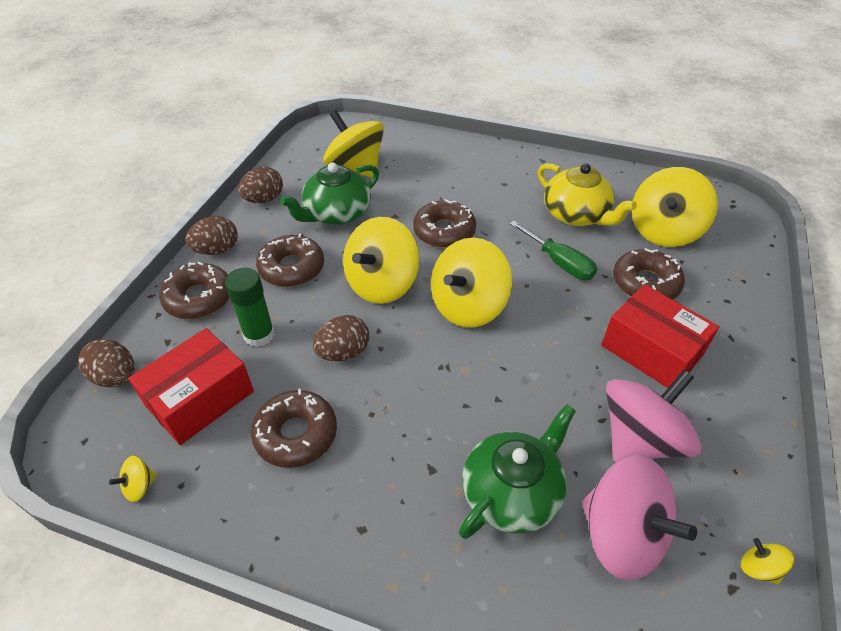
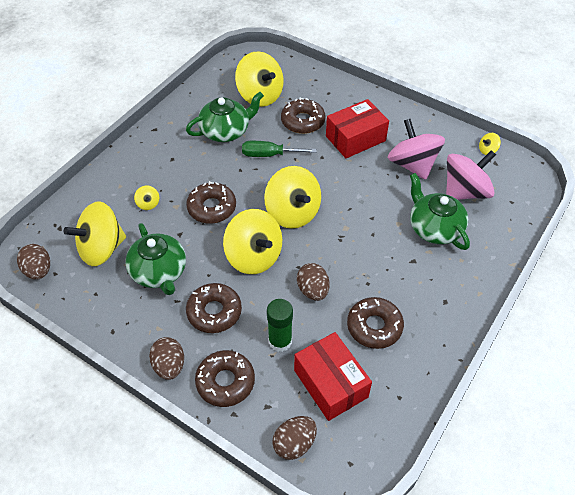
camera: 75 degrees left, 5 degrees up
yellow spinning top [109,456,157,502] -> yellow spinning top moved to [134,186,159,210]
brown egg [238,167,283,203] -> brown egg moved to [17,244,50,280]
green screwdriver [509,221,597,280] -> green screwdriver turned 150 degrees counterclockwise [242,141,316,157]
yellow teapot [538,163,637,226] -> green teapot [186,92,264,142]

